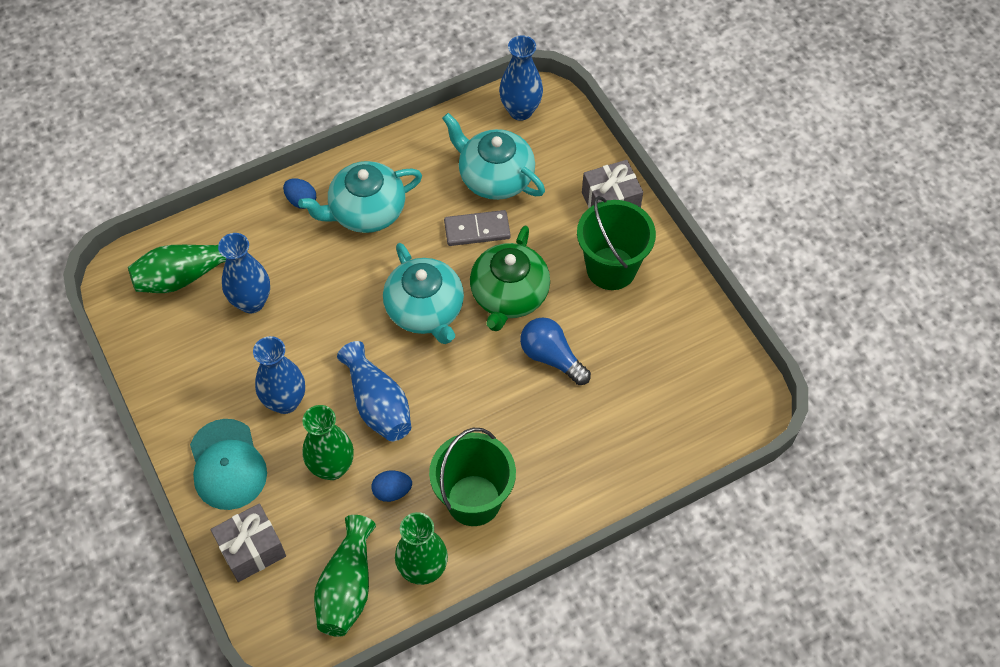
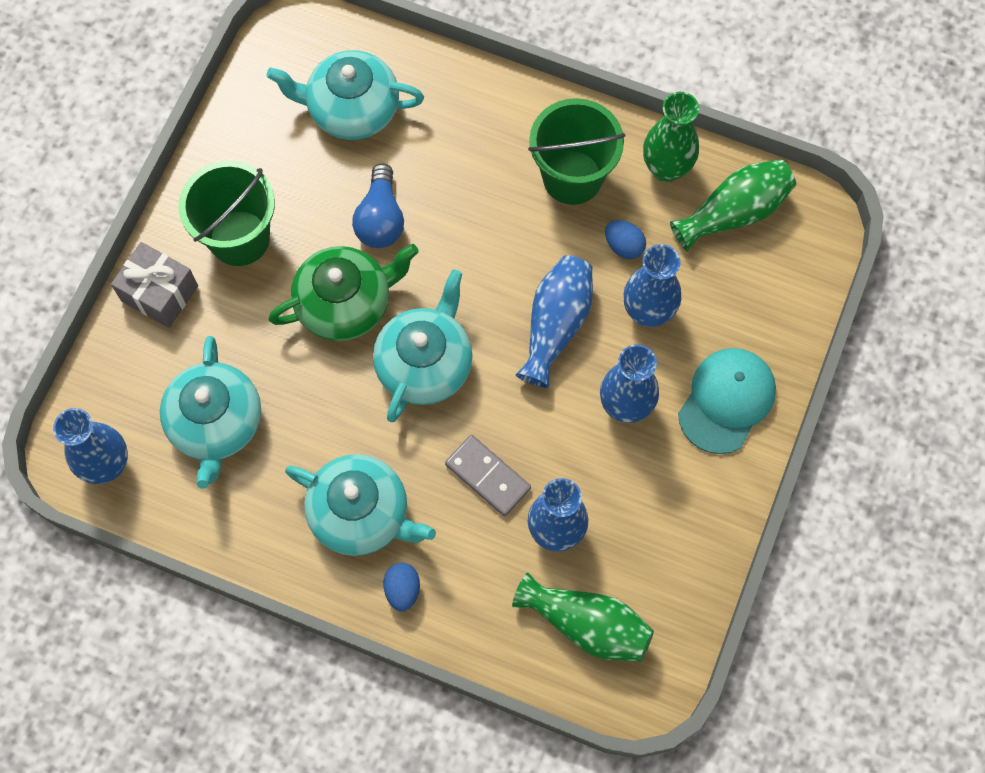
camera: 130 degrees left, 10 degrees up
grey gift [211,503,286,582] -> none
green vase [302,405,354,480] -> blue vase [623,244,681,327]
grey domino [444,210,511,246] -> grey domino moved to [445,435,531,516]
none -> turquoise teapot [266,50,424,140]

